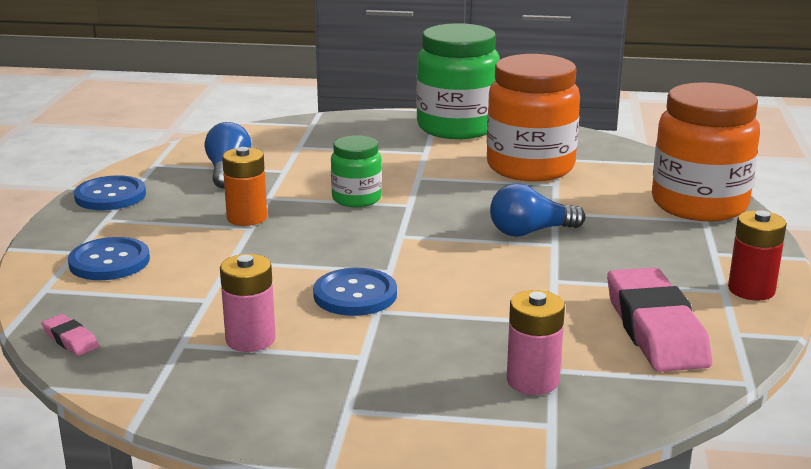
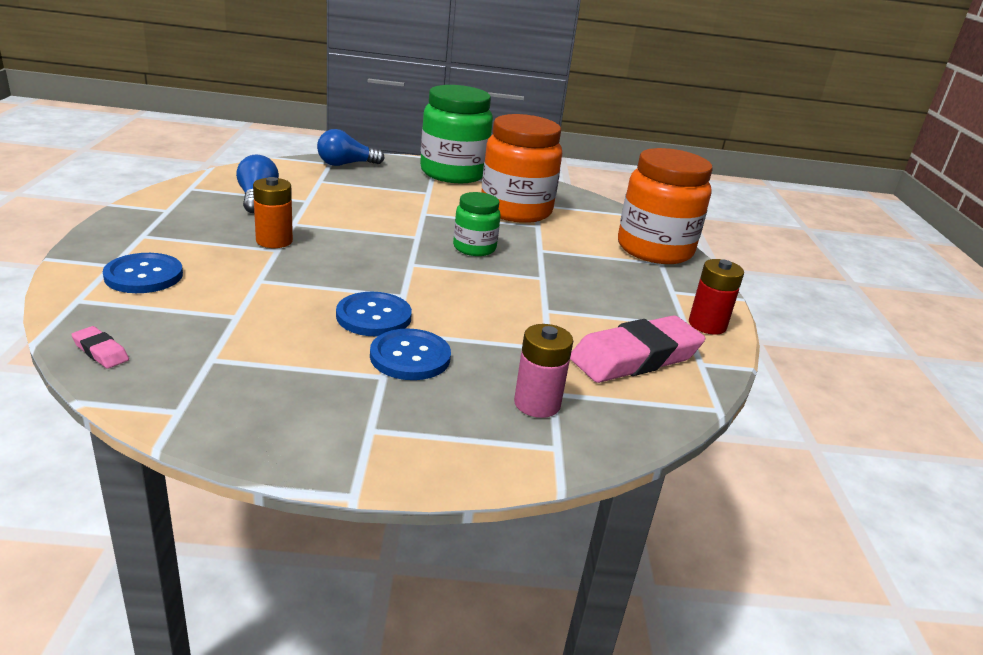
camera: 10 degrees left, 5 degrees up
blue button [74,175,146,210] -> blue button moved to [370,329,451,380]
pink battery [220,254,276,352] -> none
green jar [331,135,382,207] -> green jar moved to [453,192,501,256]
blue light bulb [490,183,585,237] -> blue light bulb moved to [317,129,384,166]
pink eraser [607,267,712,372] -> pink eraser turned 75 degrees clockwise [570,315,705,383]

